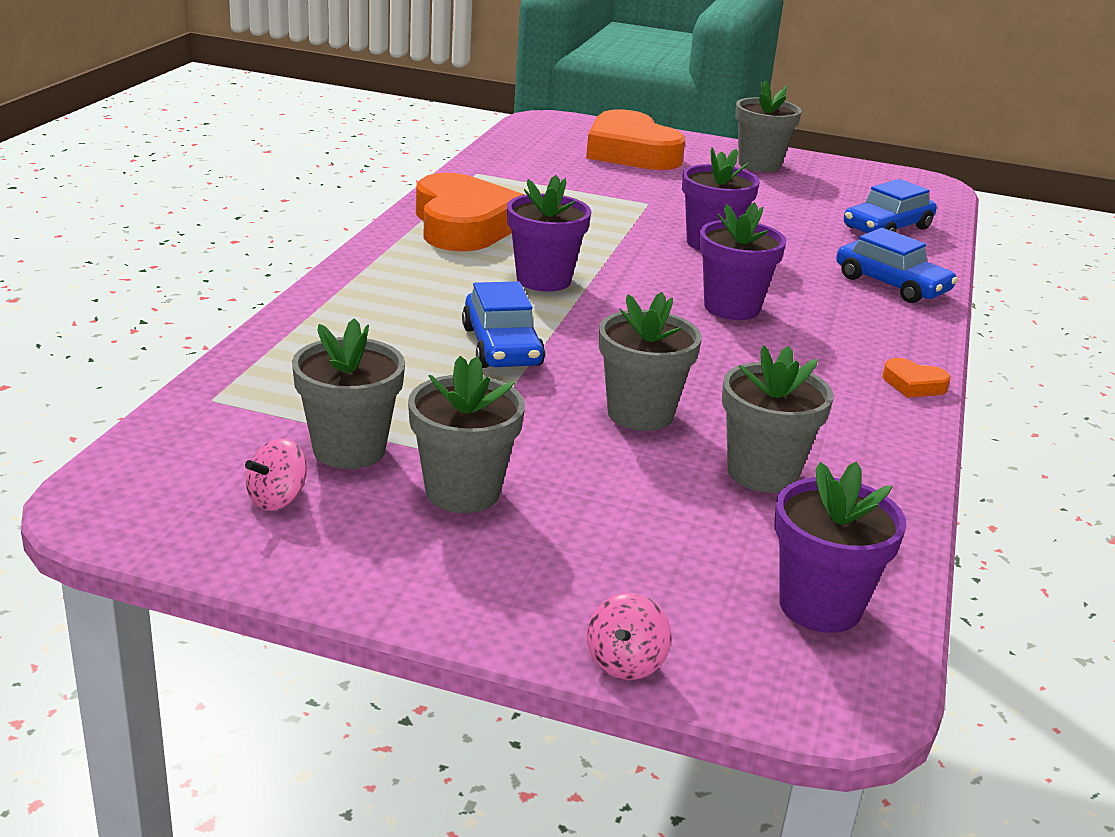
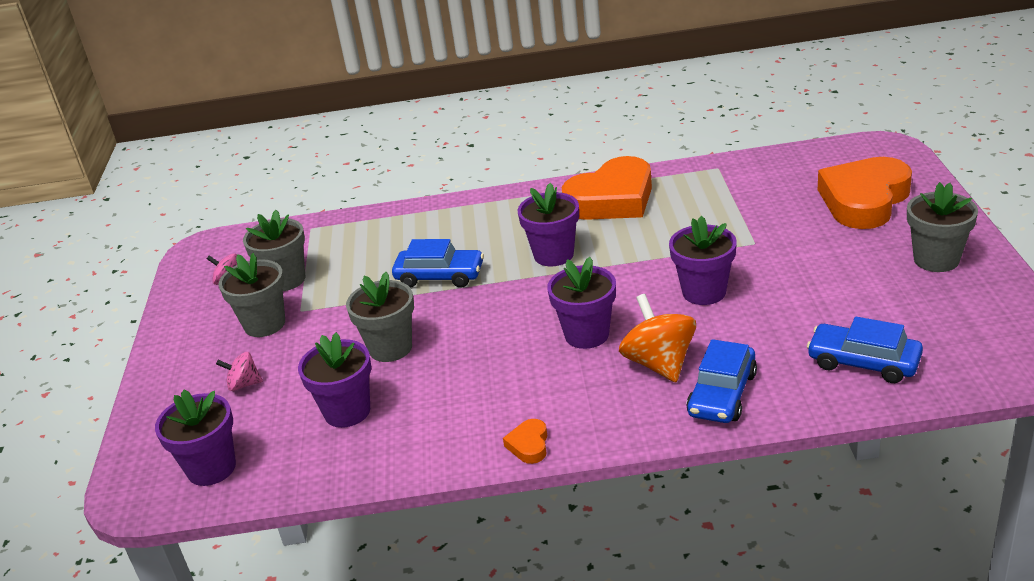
camera: 75 degrees right, 5 degrees up
blue car [462,281,545,368] -> blue car turned 135 degrees counterclockwise [392,239,484,287]
pink spinning top [587,593,672,680] -> pink spinning top moved to [216,352,263,391]
grey flower pot [722,345,833,493] -> purple flower pot [298,332,371,428]
none -> orange spinning top [619,294,696,382]

